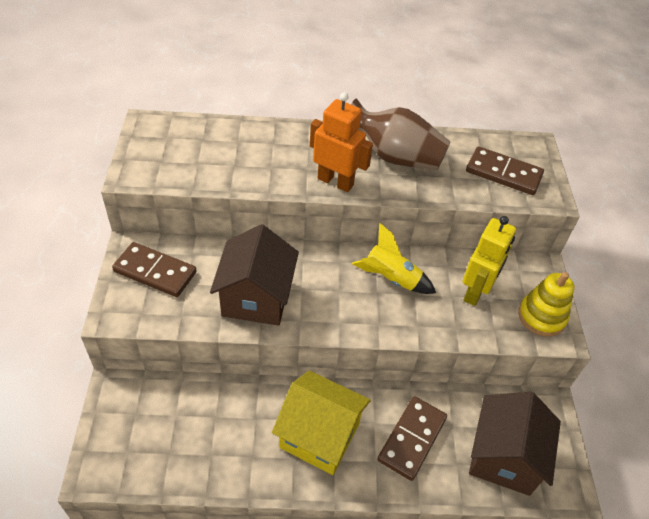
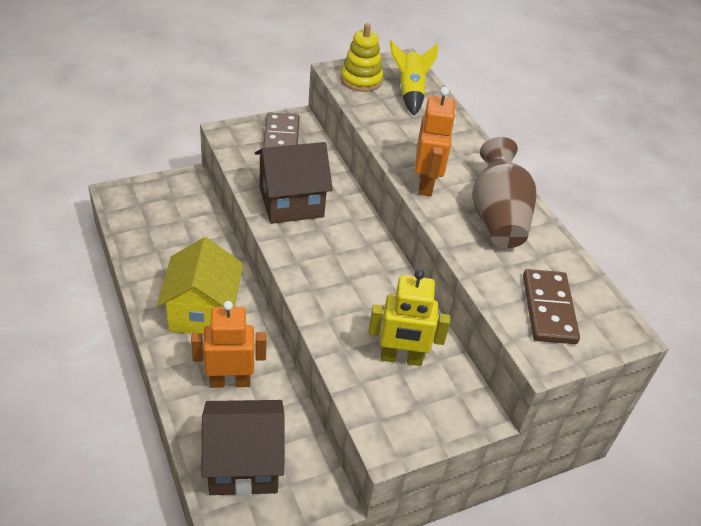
camera: 65 degrees right, 5 degrees down
yellow rocket [352,223,436,294] -> yellow rocket moved to [390,41,438,116]
brown domino [378,396,447,481] -> orange robot [191,301,267,388]
yellow stacking toy [518,272,574,337] -> yellow stacking toy moved to [340,23,383,92]

